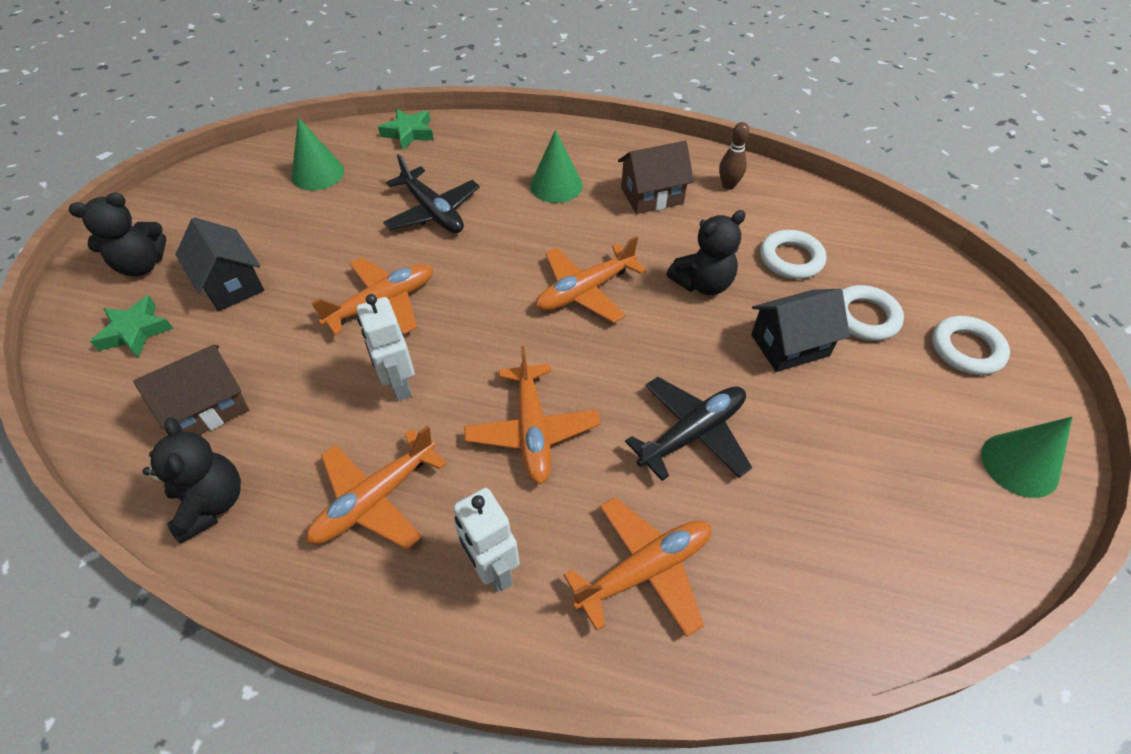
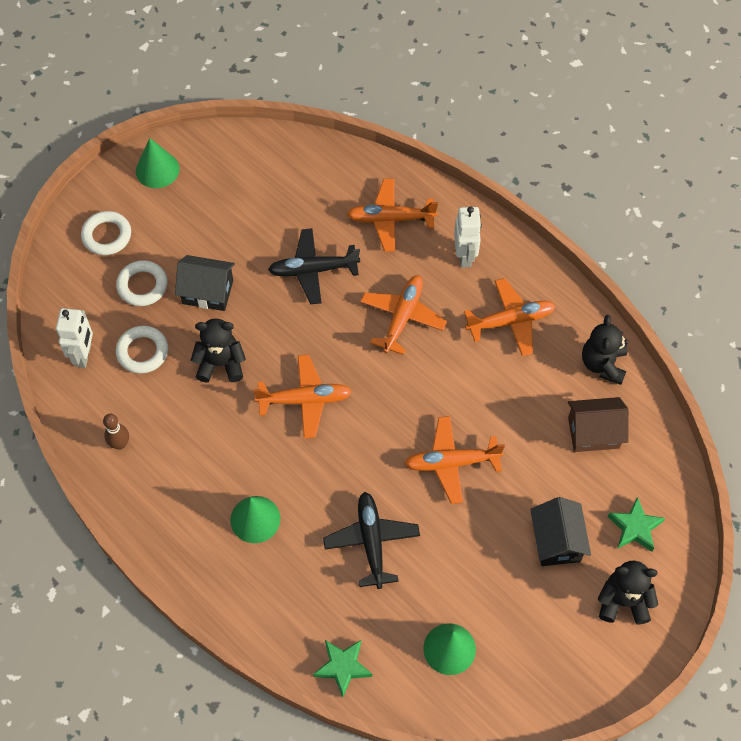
camera: 150 degrees left, 10 degrees up
white robot [356,294,414,401] -> white robot moved to [56,308,93,368]
brown house [618,141,694,214] -> none

